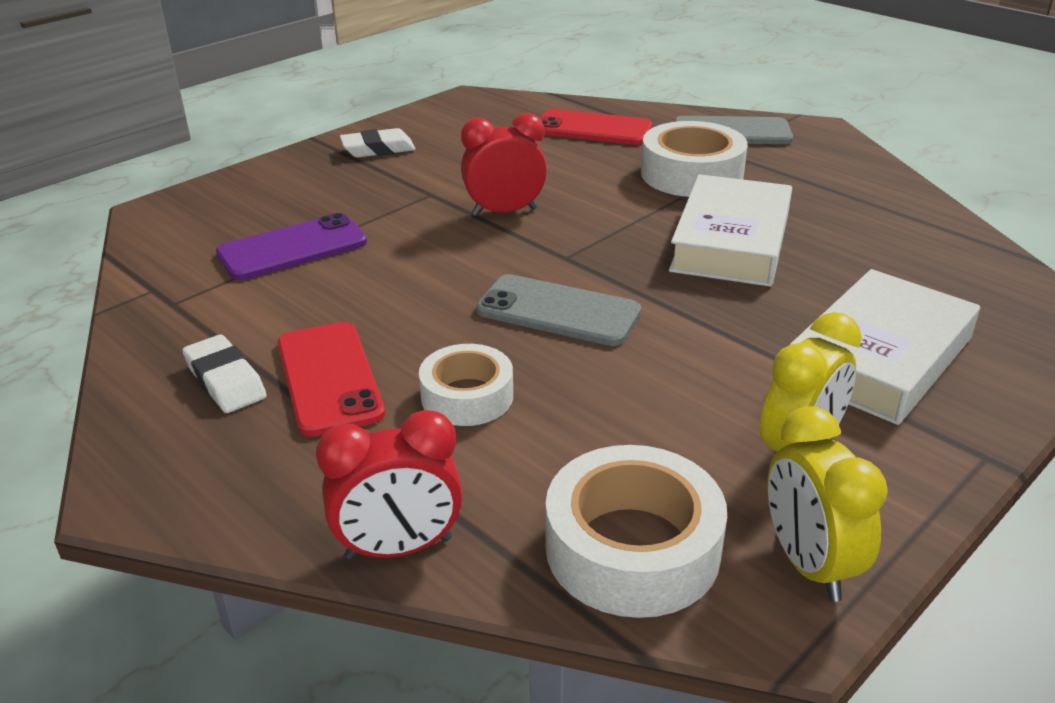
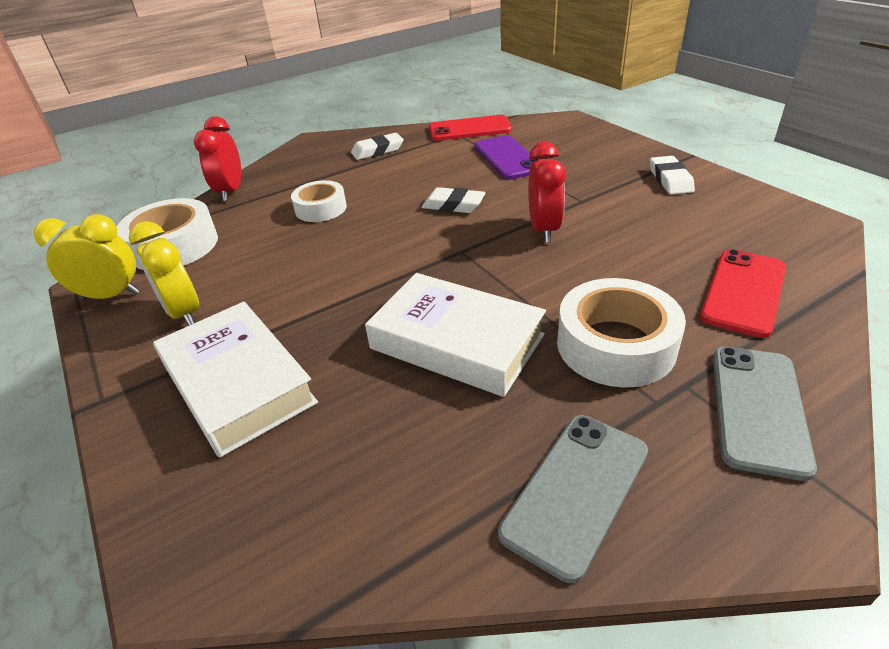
camera: 105 degrees right, 5 degrees up
red phone [278,322,385,437] -> red phone moved to [429,115,512,141]
grey phone [476,274,641,346] -> grey phone moved to [498,415,648,583]
none -> white eraser [422,187,486,213]

